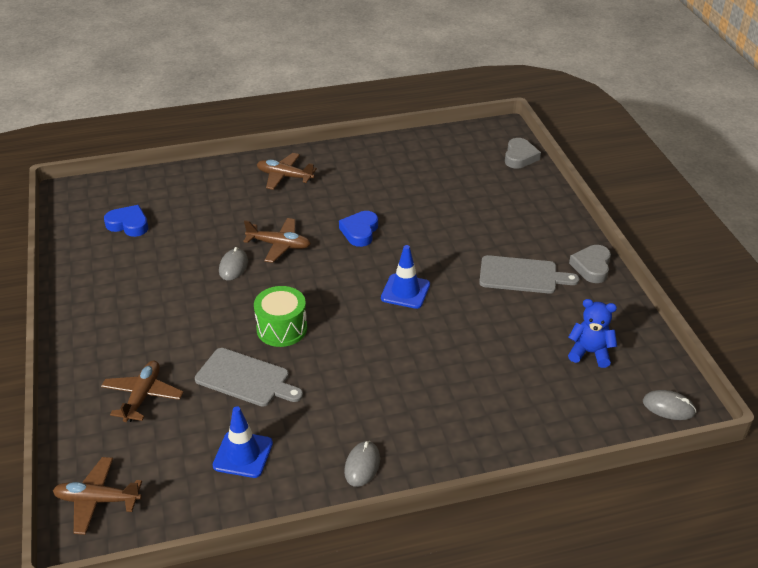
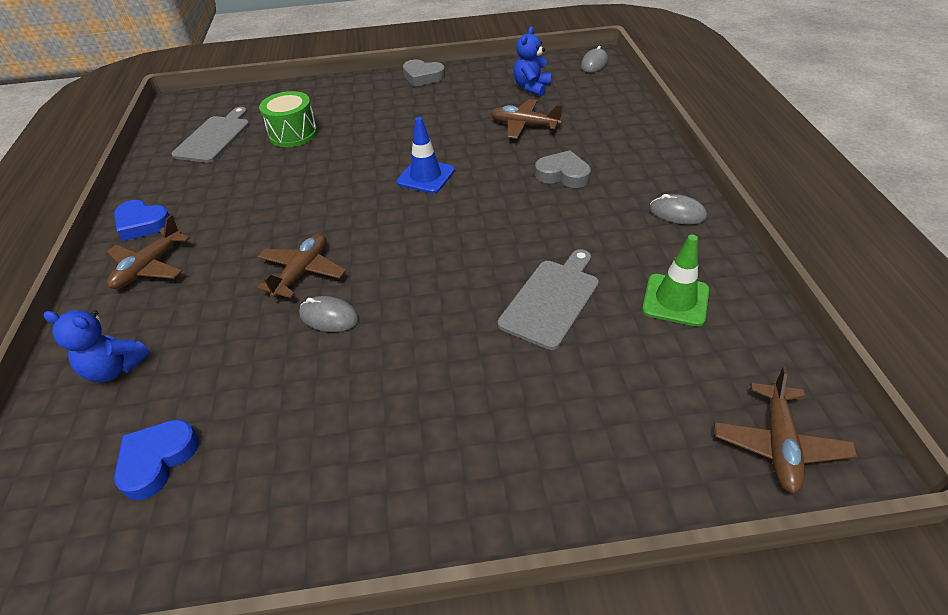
camera: 80 degrees left, 5 degrees up
brown plane [101,361,184,422] -> brown plane moved to [491,99,563,139]
blue traffic cone [213,406,273,478] -> green traffic cone [642,235,709,327]
green drum [254,286,307,347] -> green drum moved to [259,91,318,147]
blue heart [339,211,378,247] -> blue heart moved to [114,200,170,241]
grey cutting board [479,255,579,294] -> grey cutting board moved to [171,107,250,163]
grey heart [505,138,541,169] -> grey heart moved to [535,150,591,188]
none -> blue teddy bear [44,310,150,382]

